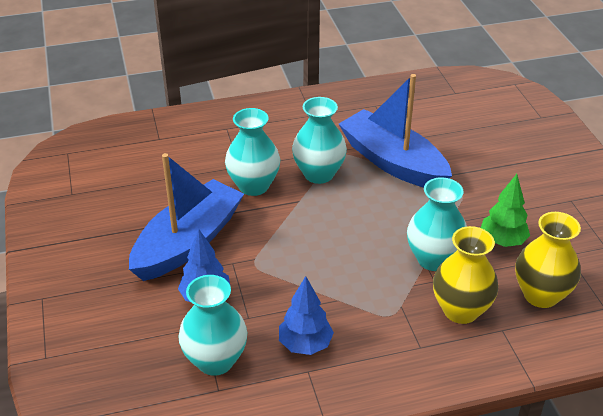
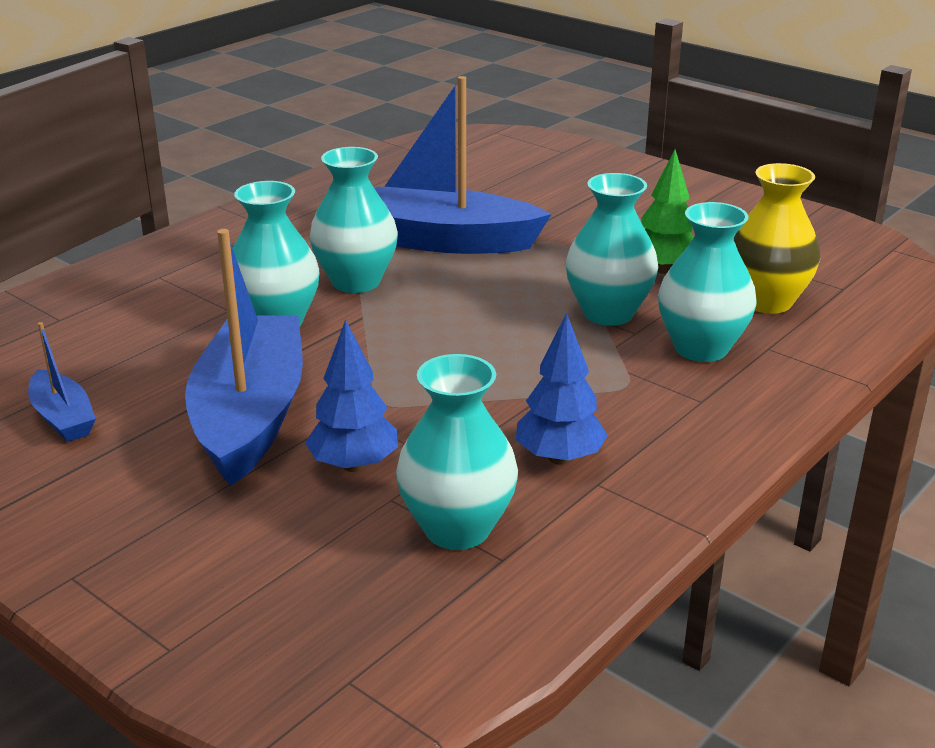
camera: 35 degrees left, 10 degrees down
yellow vase [433,226,498,324] -> turquoise vase [658,202,756,362]
none -> blue boat [28,322,96,442]

